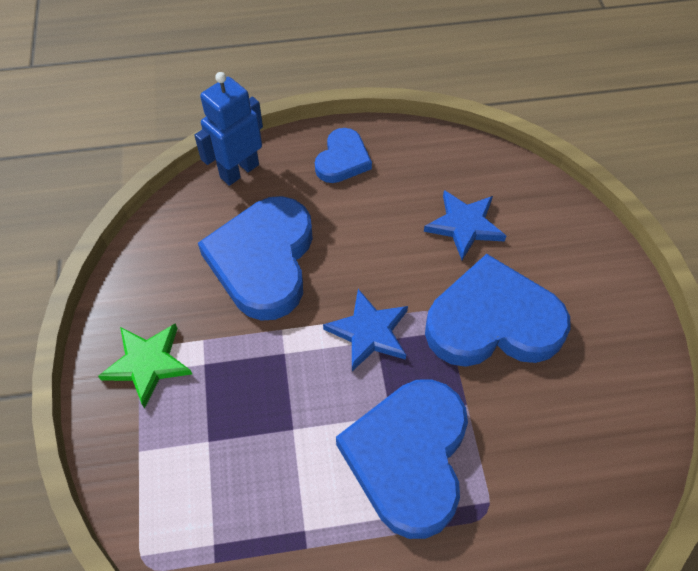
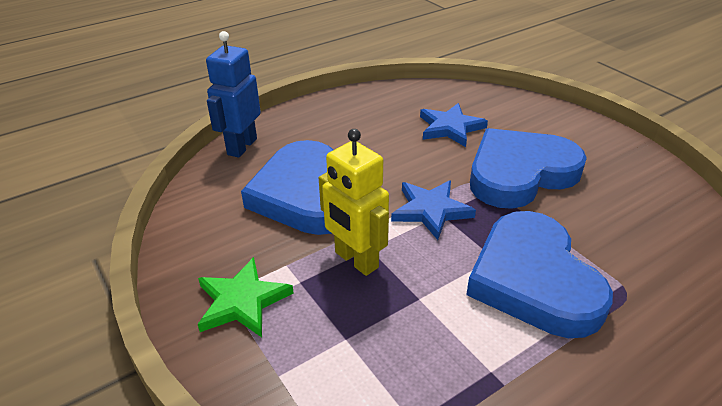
camera: 25 degrees left, 20 degrees down
blue heart [315,128,372,183] -> none
none -> yellow robot [319,129,389,276]

